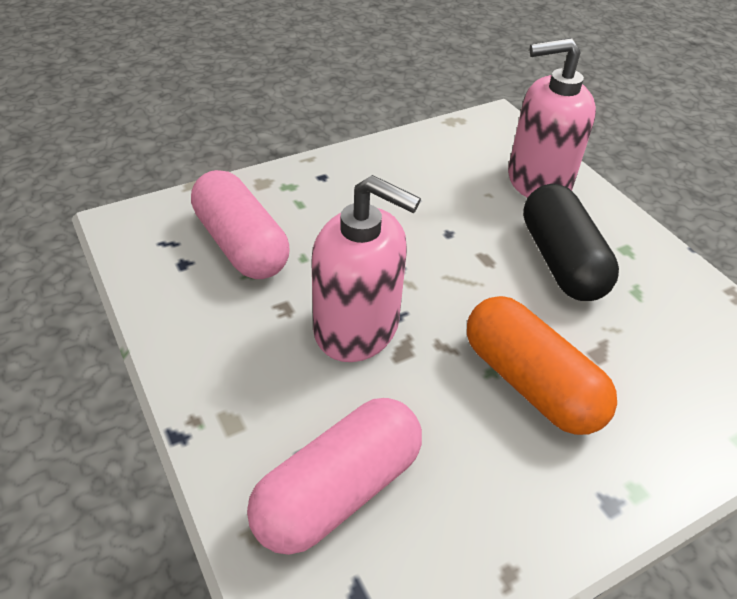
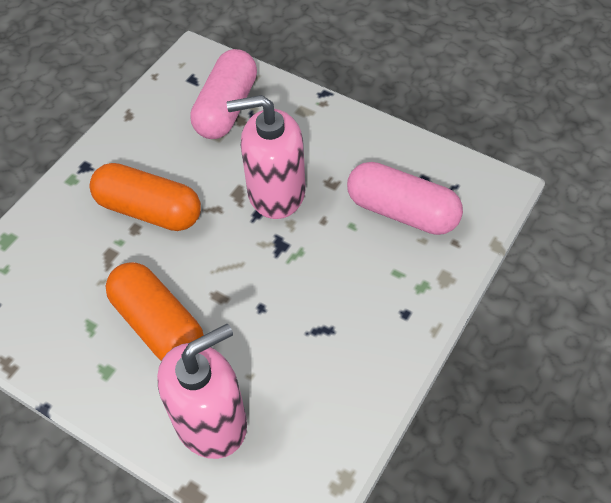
camera: 155 degrees right, 10 degrees up
black capsule [523,184,619,301] -> orange capsule [106,262,204,361]

